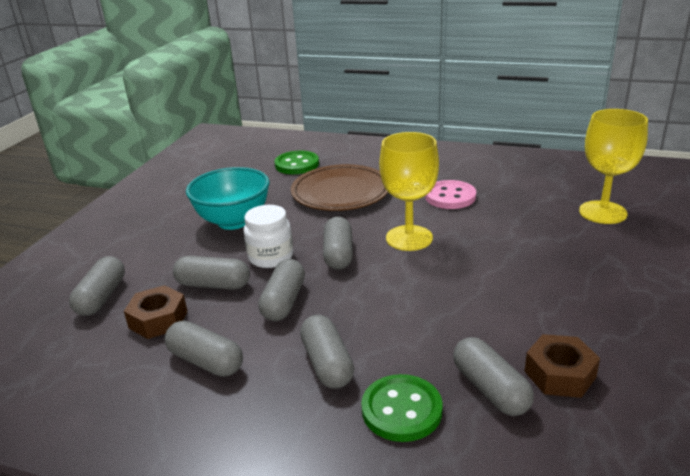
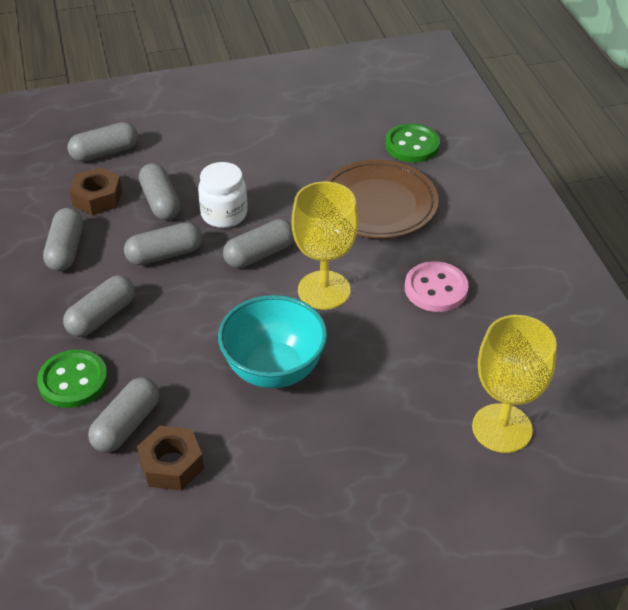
camera: 55 degrees right, 15 degrees up
turquoise bowl [186,167,269,230] -> turquoise bowl moved to [218,295,328,388]

